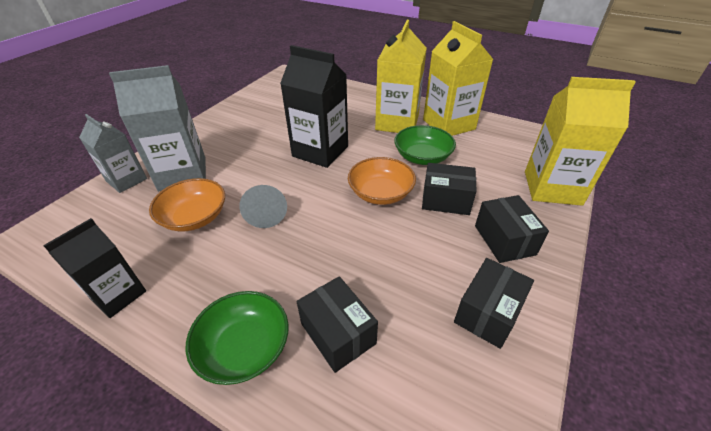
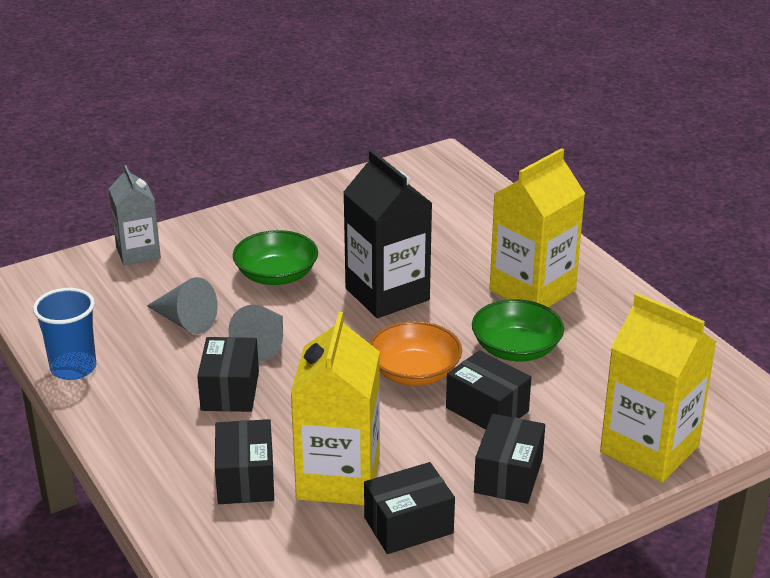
camera: 30 degrees right, 10 degrees down
black carton [43,218,146,318] -> blue cup [33,288,96,380]
grey carton [109,65,206,191] -> none
orange bowl [149,178,225,232] -> grey cone [147,277,218,334]
green bowl [186,291,289,385] -> green bowl moved to [233,230,318,285]
yellow carton [423,21,494,136] -> yellow carton moved to [290,312,380,505]
none -> black box [197,337,259,412]

